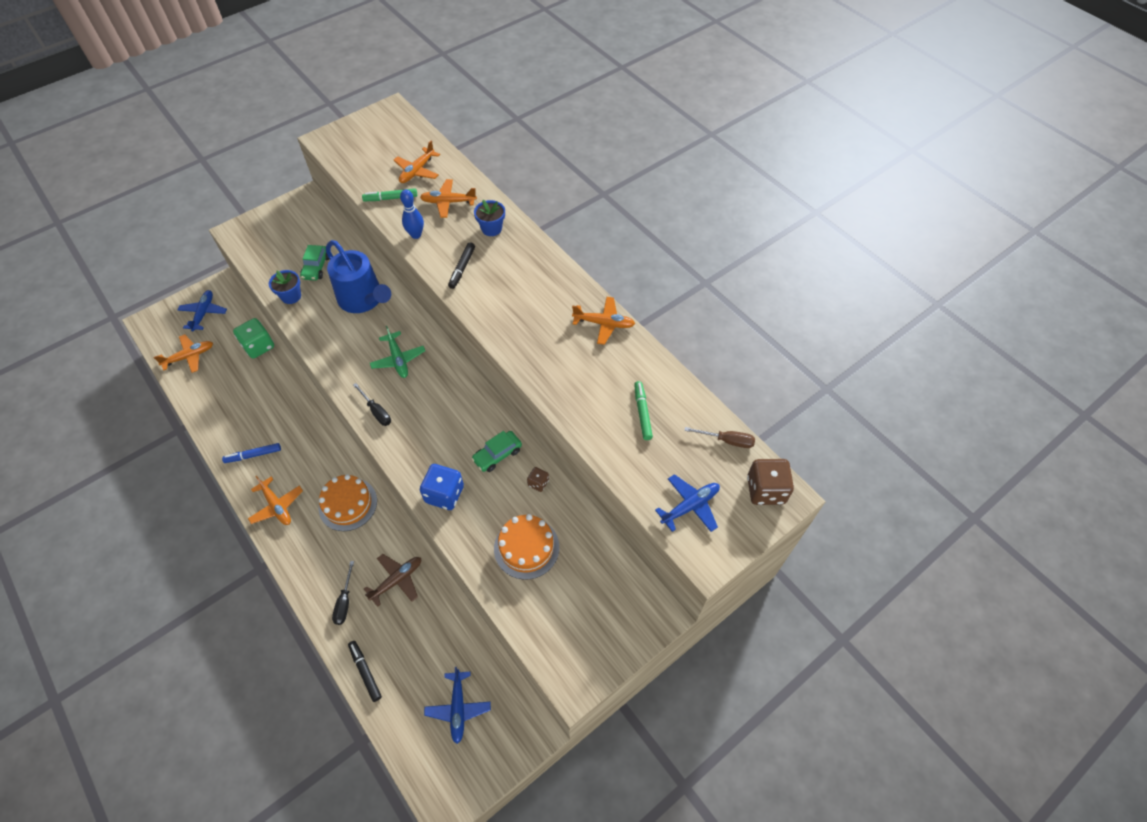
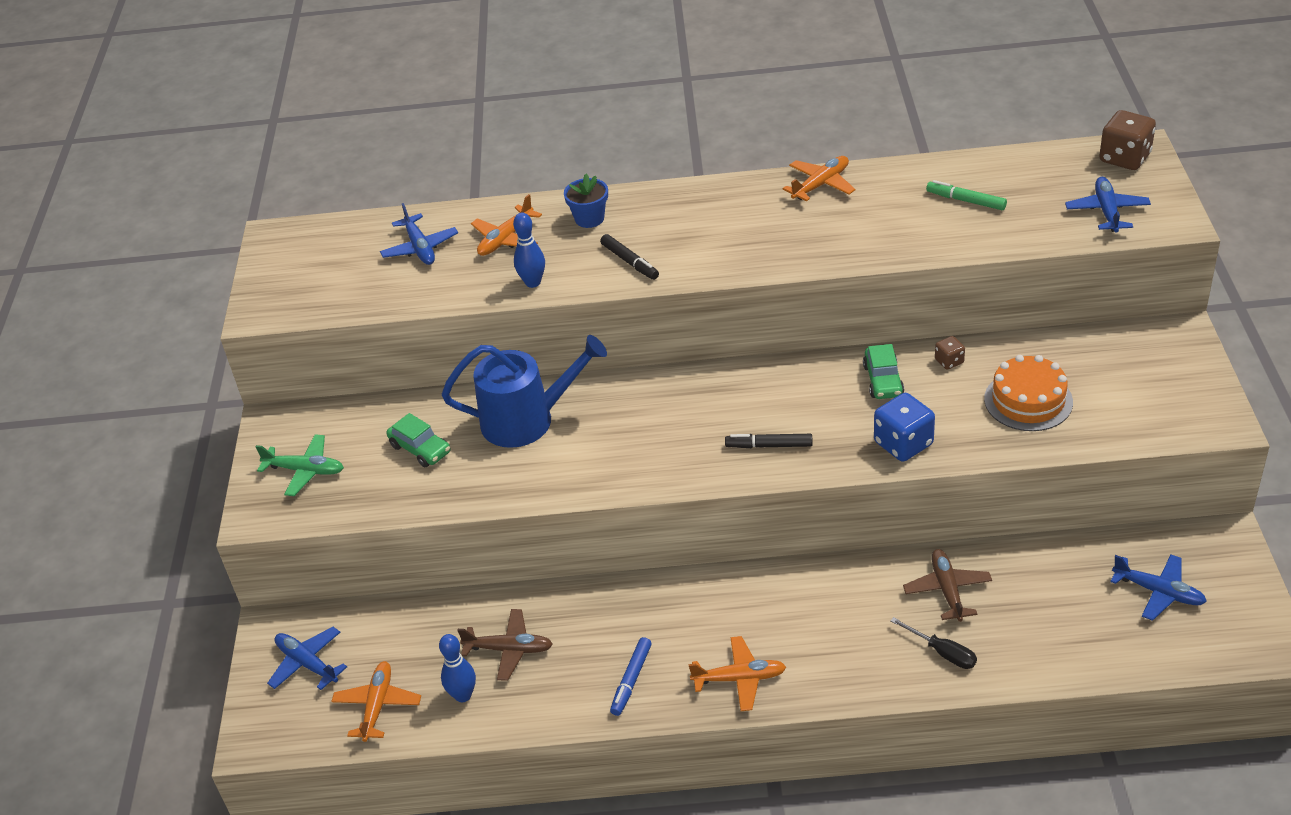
camera: 50 degrees left, 15 degrees down
green dice [233,318,274,359] -> none
blue flower pot [269,270,301,304] -> none
orange cake [319,474,377,531] -> none
black marker [348,641,382,702] -> black marker moved to [725,434,813,448]
black screwdriver [353,383,391,426] -> none
green marker [362,188,417,201] -> none
green plane [370,326,425,378] -> green plane moved to [256,434,344,496]
orange plane [394,140,440,183] -> blue plane [380,203,458,265]
brown screwdriver [684,427,755,448] -> none
none -> blue bowling pin [439,634,476,702]
none -> brown plane [457,609,553,681]

